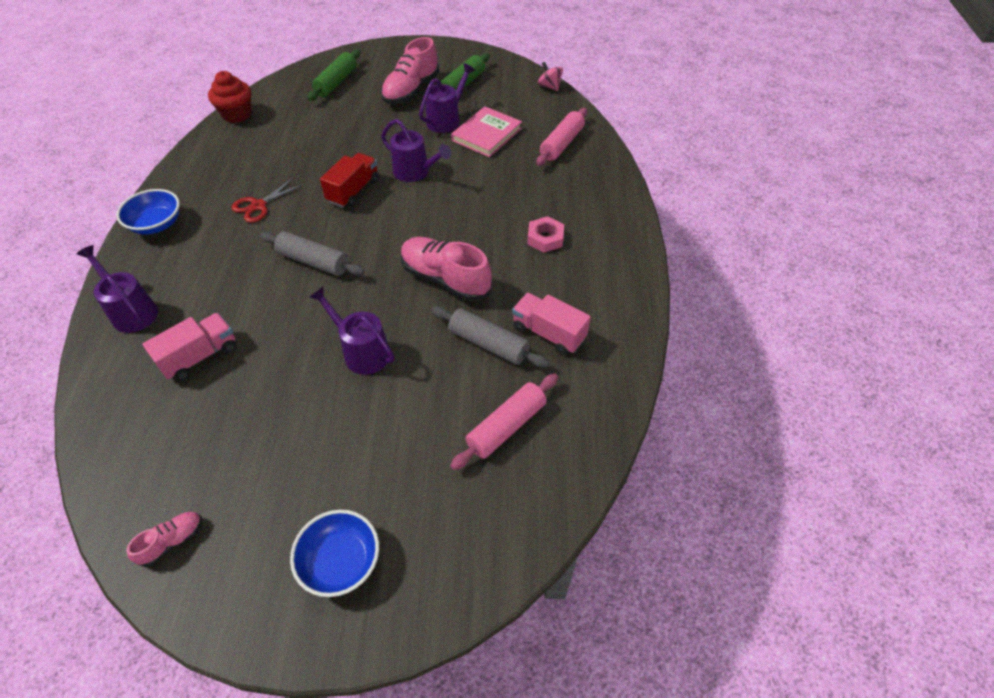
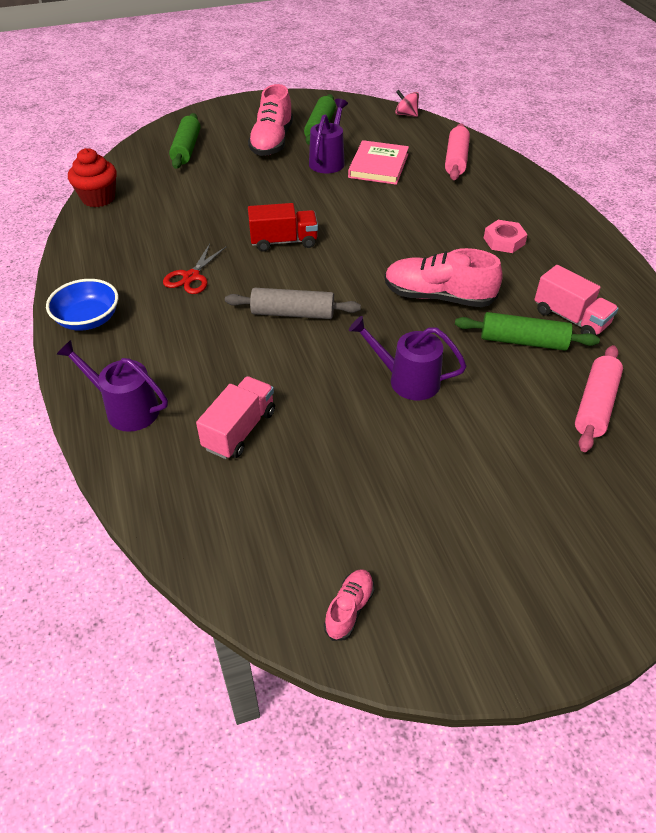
camera: 20 degrees left, 5 degrees down
blue bowl [290,510,379,597] -> none
red truck [320,153,379,208] -> red truck turned 75 degrees clockwise [248,203,318,251]
purple watering can [381,119,451,182] -> none
grey rolling pin [431,306,549,368] -> green rolling pin [455,312,600,351]
pink truck [512,293,591,355] -> pink truck turned 150 degrees counterclockwise [534,265,619,335]

